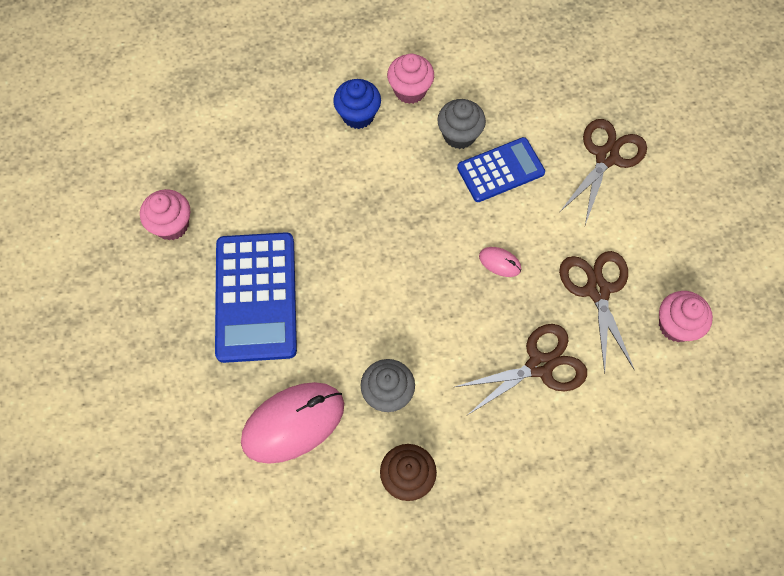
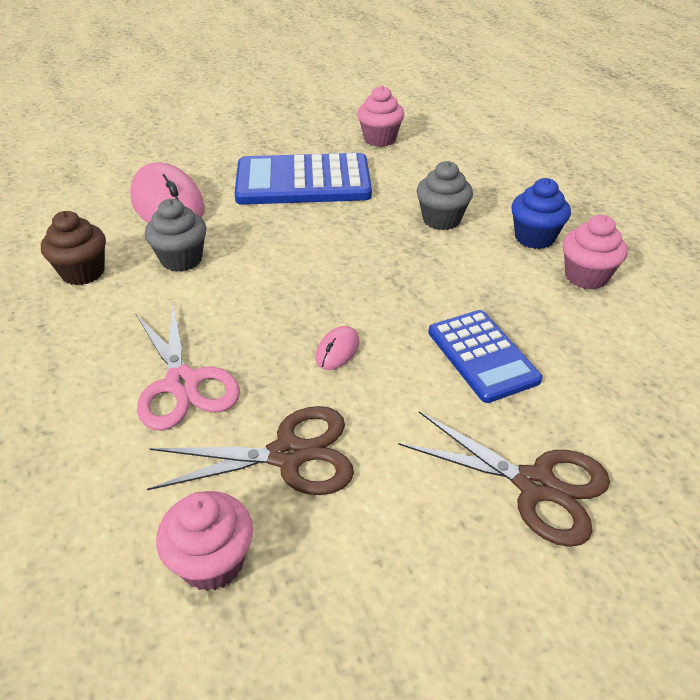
camera: 90 degrees right, 25 degrees down
grey cupcake [437,99,486,149] -> grey cupcake moved to [417,161,473,230]
brown scissors [455,324,587,415] -> pink scissors [135,304,240,431]

